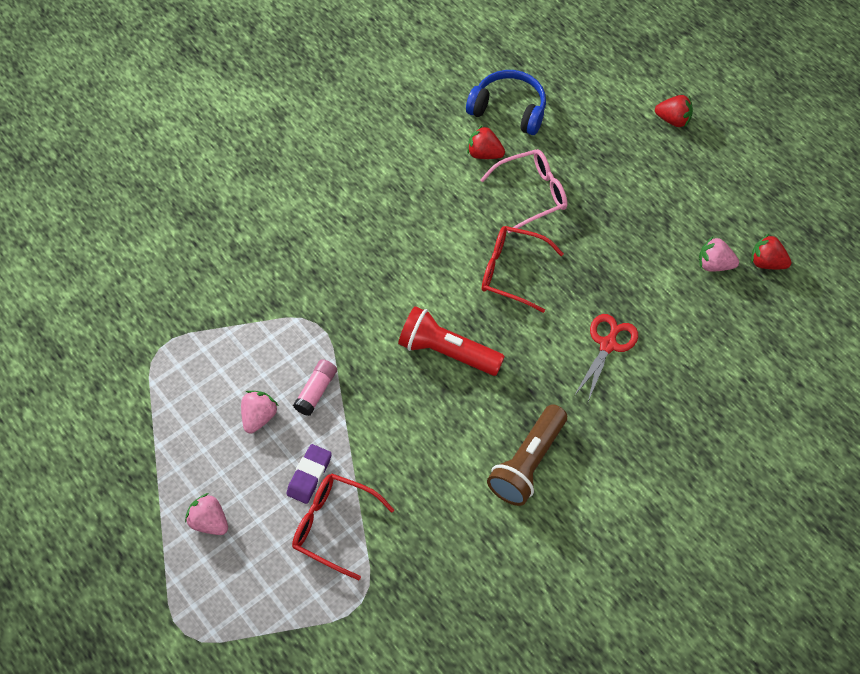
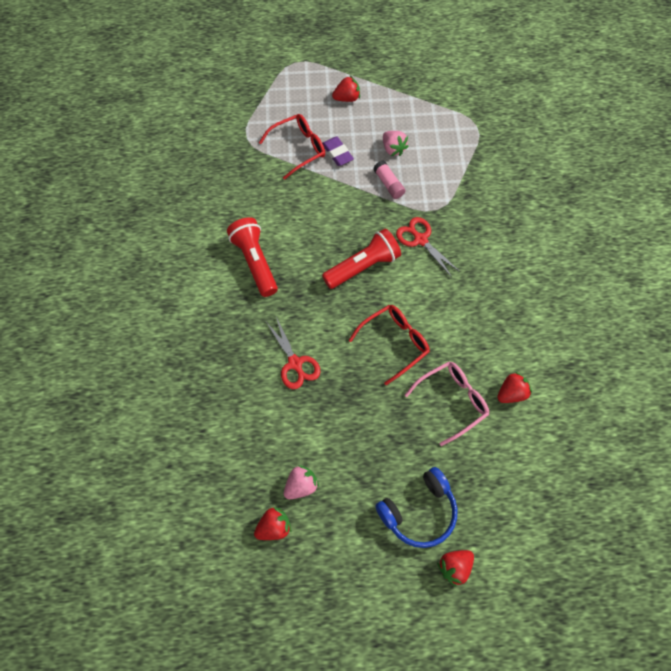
camera: 125 degrees right, 5 degrees up
pink strawberry [185,493,228,535] -> red strawberry [332,76,360,102]
blue headphones [466,70,546,135] -> blue headphones moved to [375,467,457,548]
pink glasses [480,149,567,233] -> pink glasses turned 135 degrees counterclockwise [405,361,489,446]
brown flashlight [487,404,567,506] -> red flashlight [227,217,278,297]
none -> red scissors [396,217,460,277]

